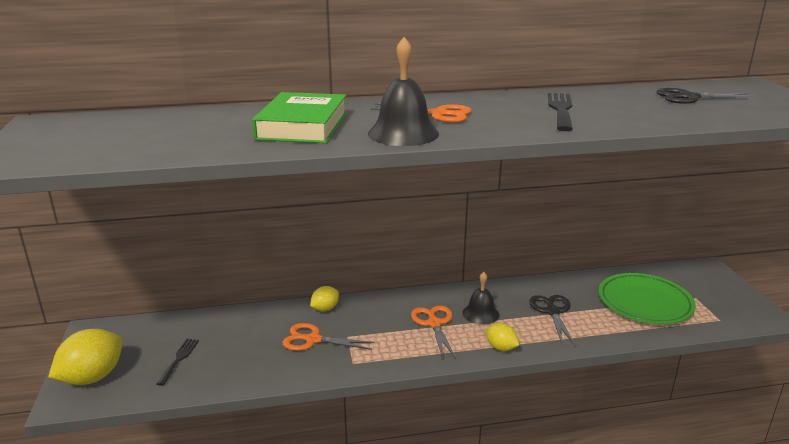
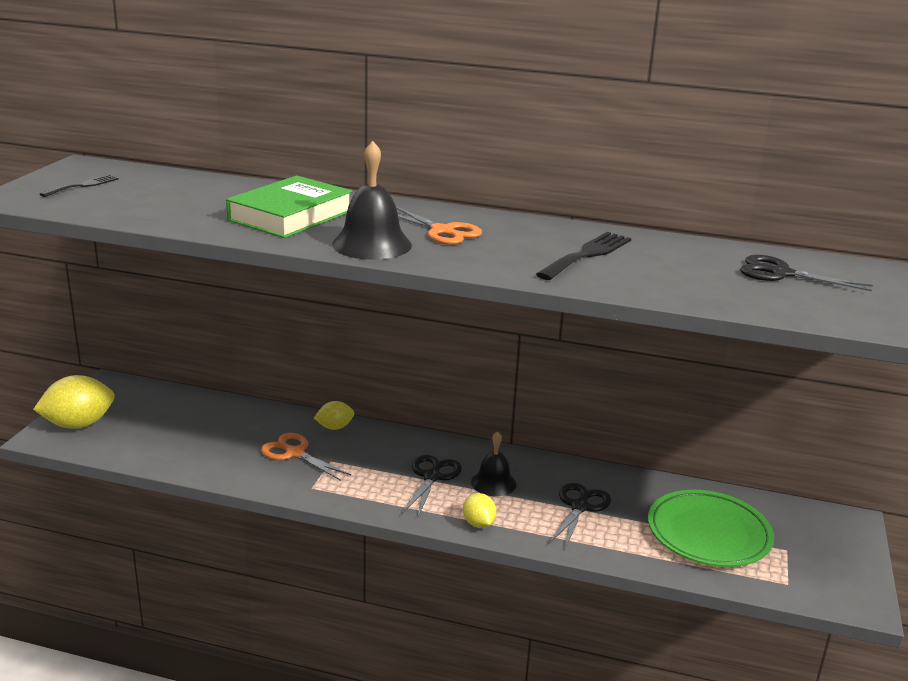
camera: 25 degrees right, 0 degrees up
black fork [156,339,199,386] -> black fork moved to [40,175,118,197]
orange scissors [411,305,456,359] -> black scissors [402,455,462,517]

